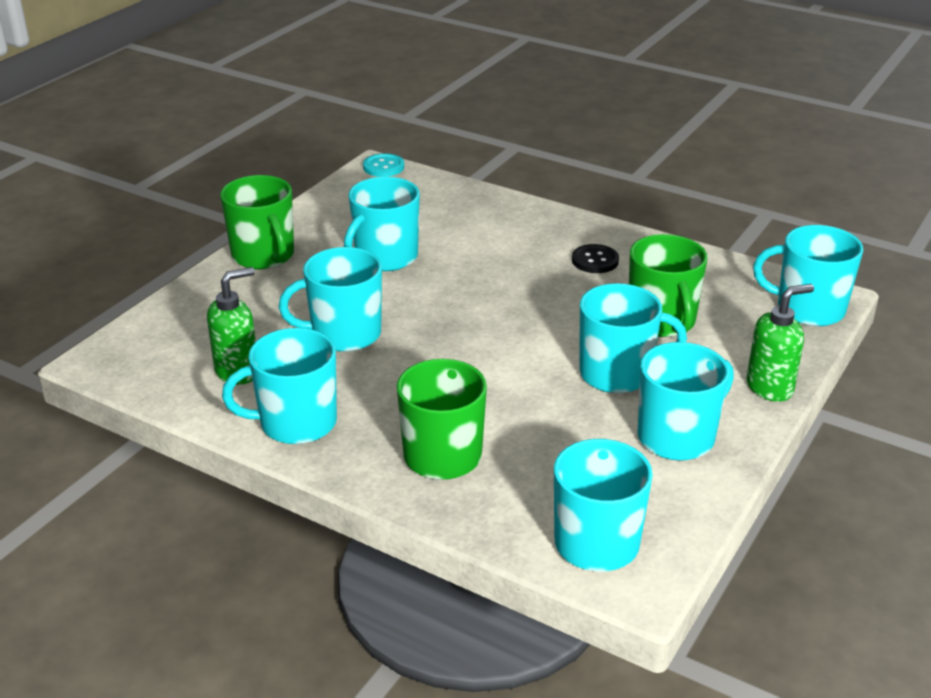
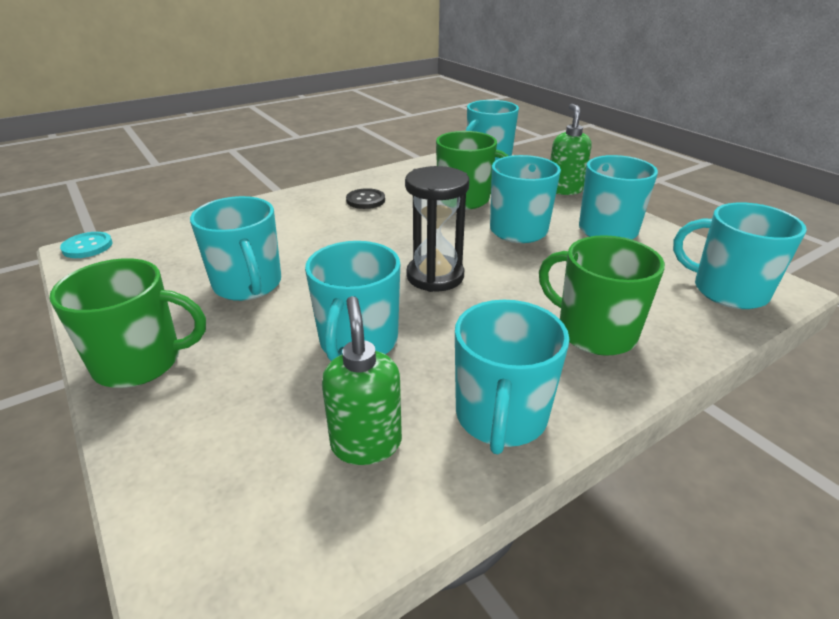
camera: 65 degrees left, 0 degrees up
none -> black hourglass [405,166,469,292]

